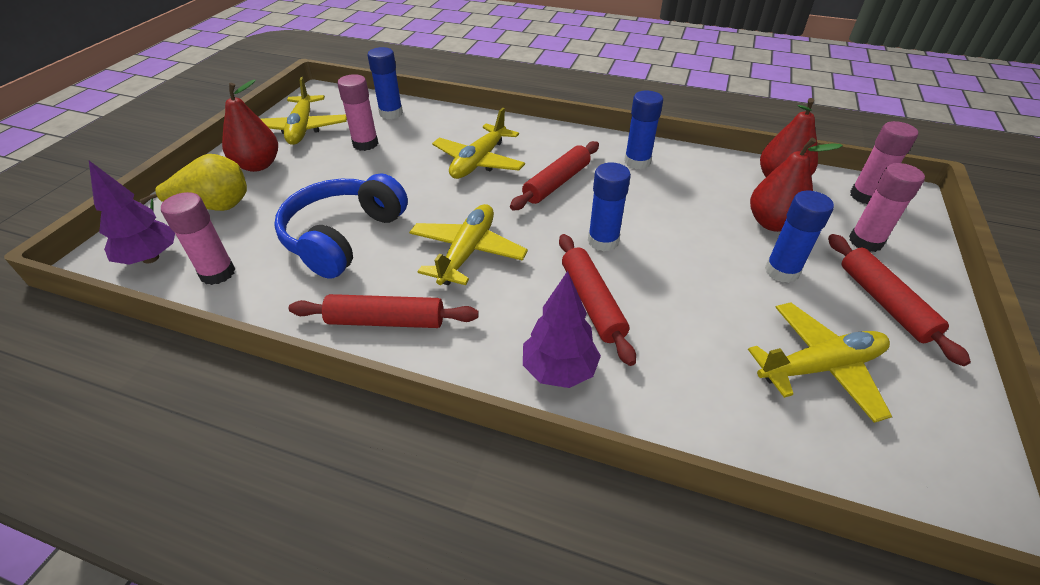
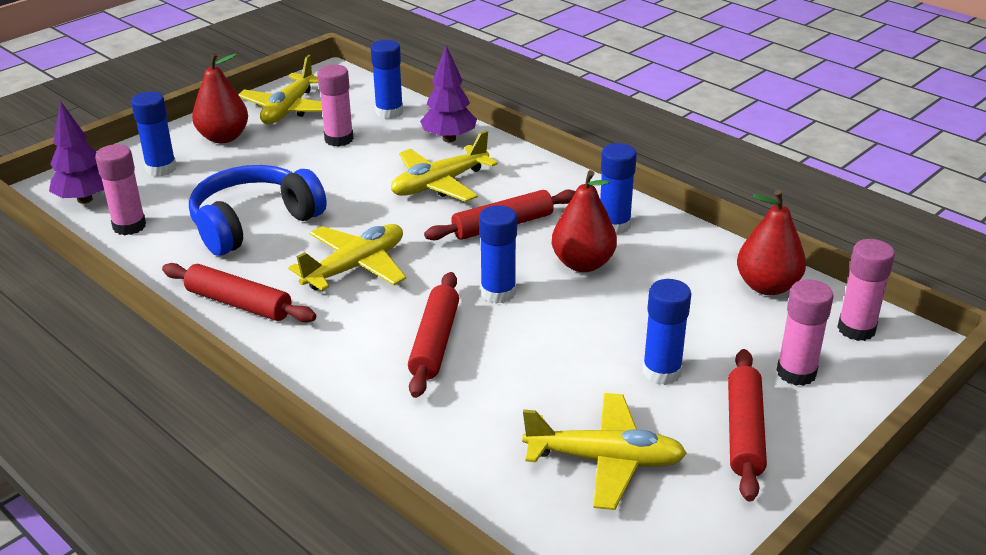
camera: 25 degrees right, 10 degrees down
yellow pear [140,154,247,211] -> blue glue stick [131,91,177,176]
purple tree [523,271,601,388] -> purple tree moved to [420,45,477,142]
red pear [750,138,843,232] -> red pear moved to [552,170,617,272]

